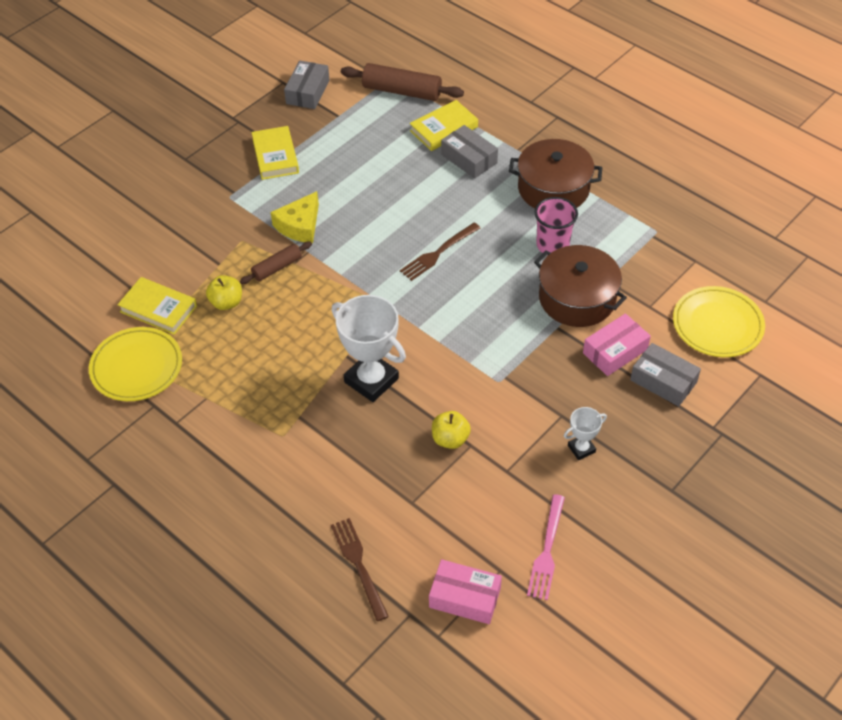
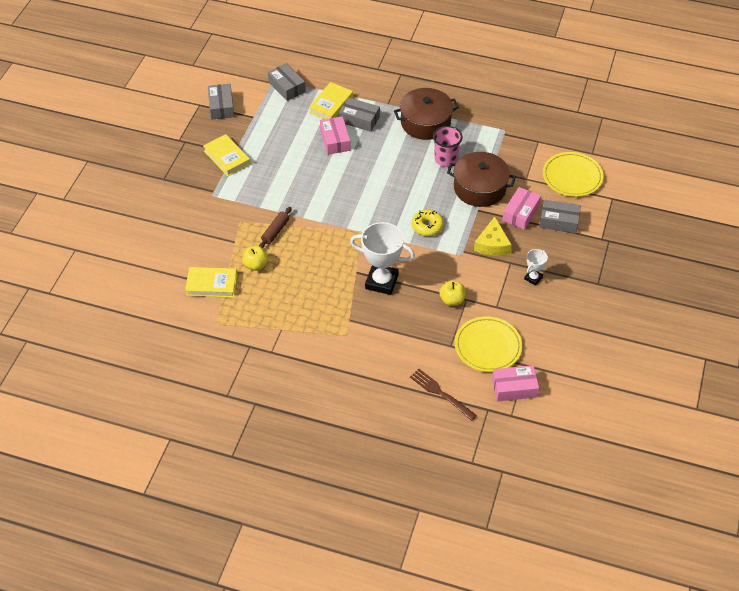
camera: 25 degrees left, 0 degrees up
yellow plate [89,327,182,401] -> yellow plate moved to [455,316,522,372]
yellow cheese [271,191,319,243] -> yellow cheese moved to [474,216,512,256]
brown rolling pin [341,63,464,101] -> grey box [268,63,306,101]
brown fork [400,223,480,281] -> none
pink fork [527,494,565,600] -> none
none -> pink box [320,116,351,154]
none -> yellow donut [412,209,444,236]

